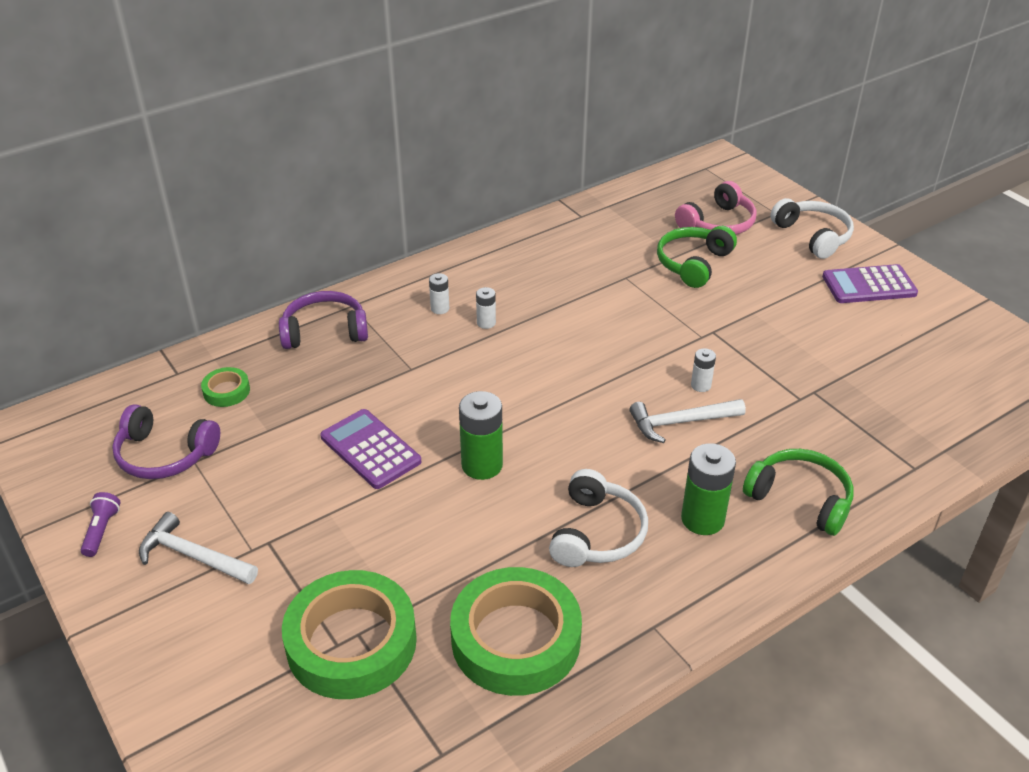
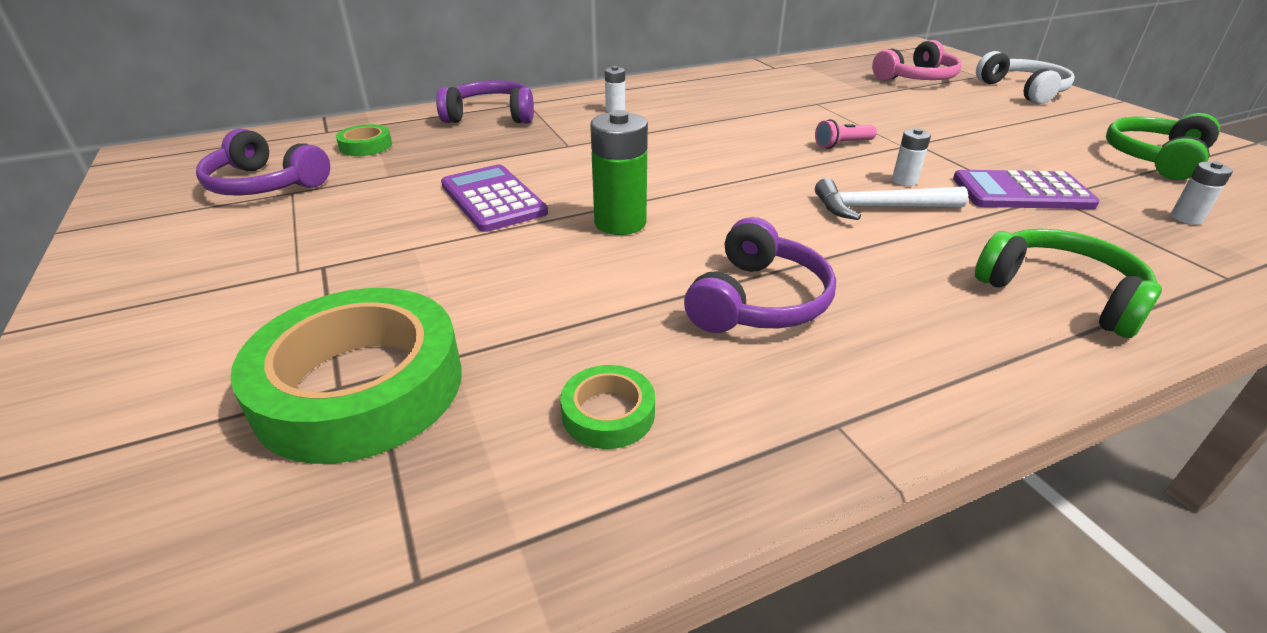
camera: 10 degrees right, 5 degrees down
purple flashlight [81,492,121,557] -> none
white hammer [139,512,258,584] -> none
green tape [450,567,582,696] -> green tape [560,365,655,449], size x0.45
white battery [476,287,496,329] -> white battery moved to [1171,161,1233,224]
white headphones [549,469,648,567] -> purple headphones [684,217,836,333]
green headphones [657,226,737,288] -> green headphones moved to [1106,113,1220,180]
green battery [681,443,736,535] -> none
purple calculator [822,264,918,303] -> purple calculator moved to [953,170,1099,209]
none -> pink flashlight [815,119,877,149]

